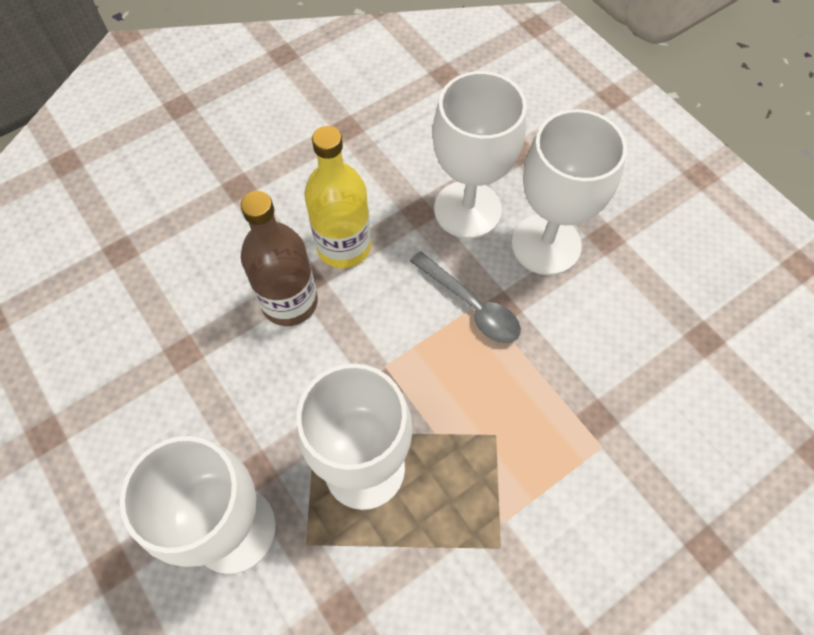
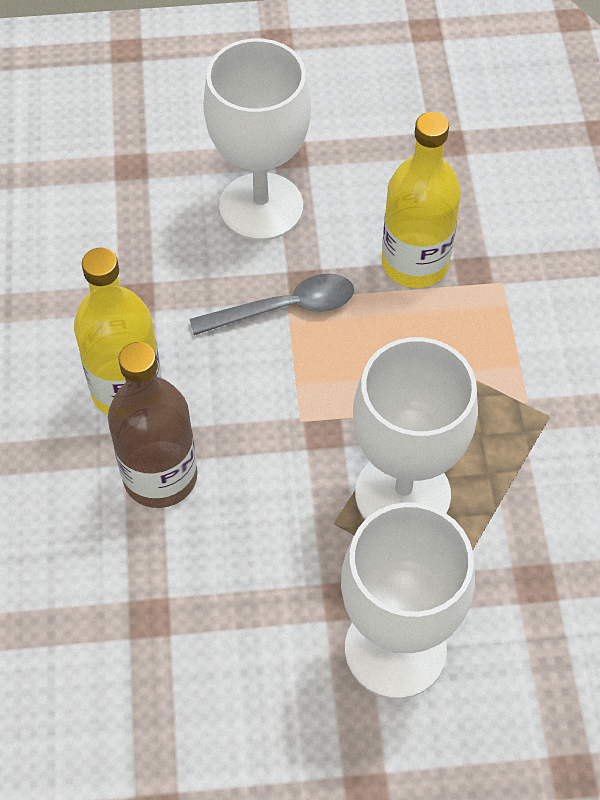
camera: 60 degrees left, 5 degrees down
white goblet [433,71,527,239] -> none
none -> yellow bottle [382,112,461,288]

